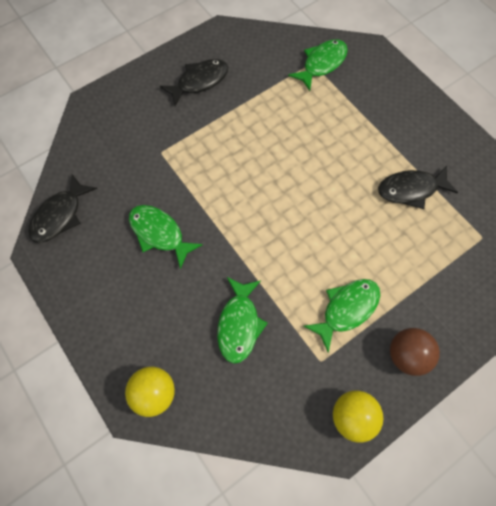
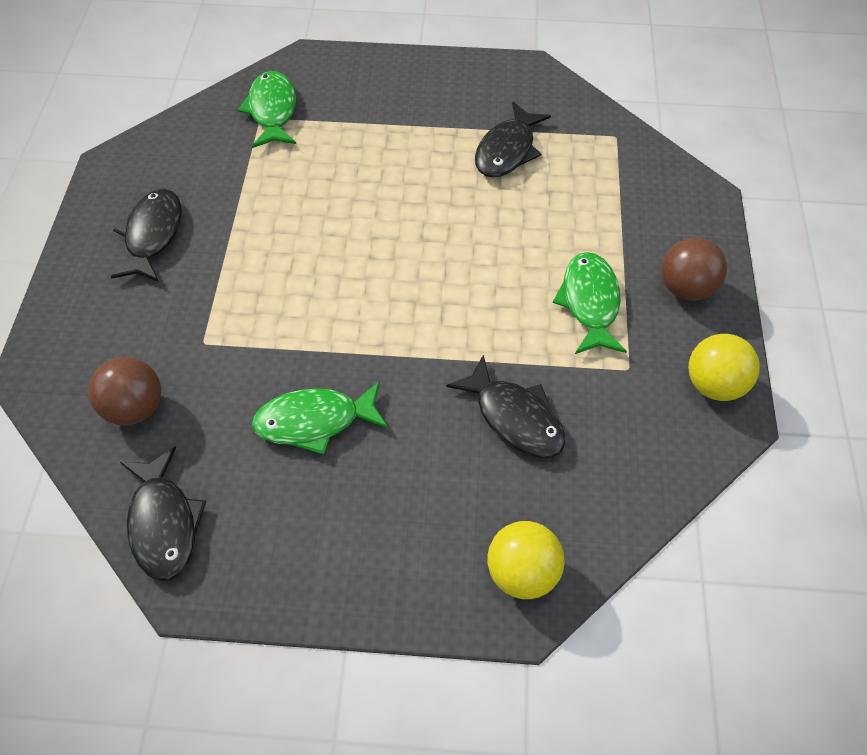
camera: 50 degrees left, 10 degrees down
green fish [217,277,268,364] -> black fish [446,354,566,458]
none -> brown ball [88,357,161,426]

